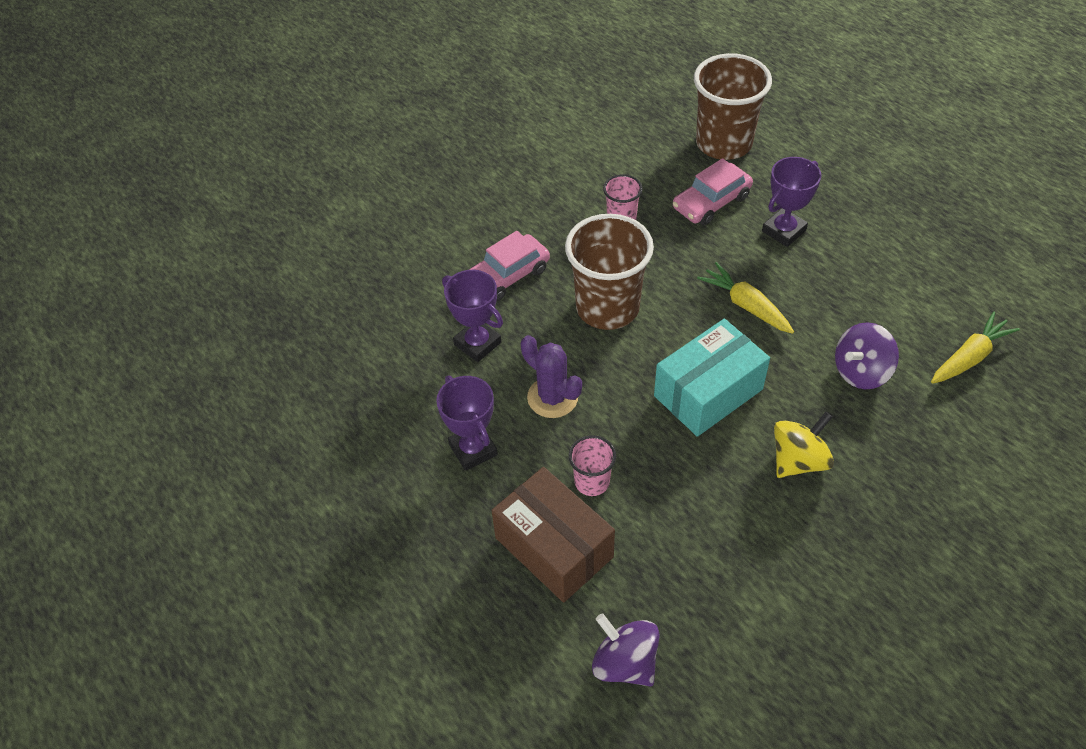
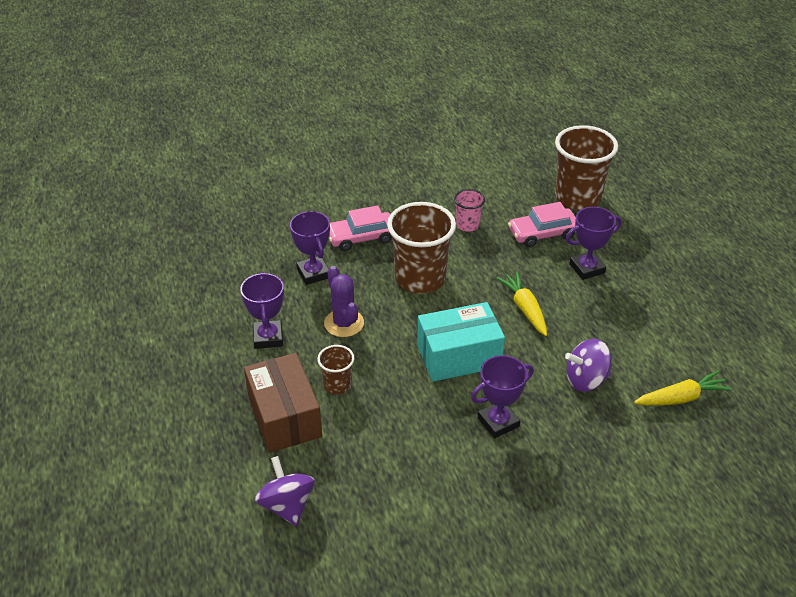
camera: 20 degrees right, 10 degrees down
pink cup [569,435,616,496] -> brown cup [317,345,354,394]
yellow spinning top [774,412,834,478] -> purple trophy [471,355,534,438]

